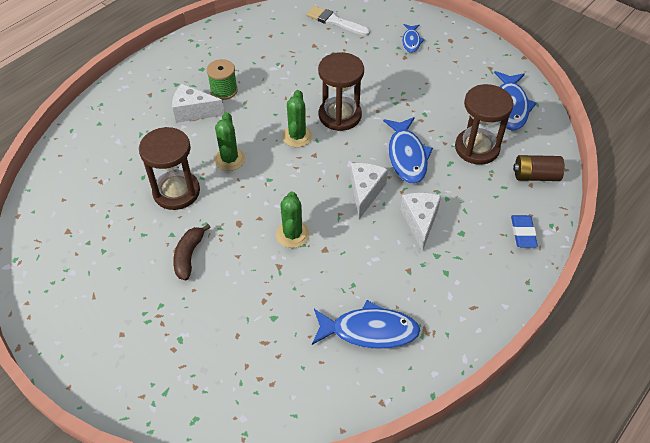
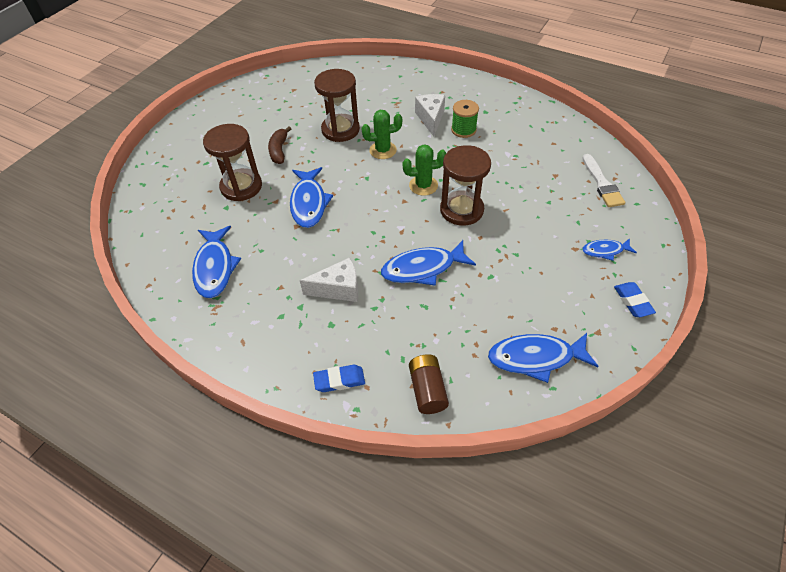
camera: 80 degrees right, 0 degrees up
brown banana [173,224,211,280] -> brown banana turned 90 degrees counterclockwise [268,127,291,164]
green cactus [276,191,310,248] -> blue fish [290,167,333,228]
white brush [306,6,370,36] -> white brush turned 150 degrees clockwise [582,154,625,207]
white cheese [350,163,388,219] -> none
brown hourglass [455,84,514,165] -> brown hourglass moved to [203,124,262,201]
none -> blue eraser [614,282,656,317]

